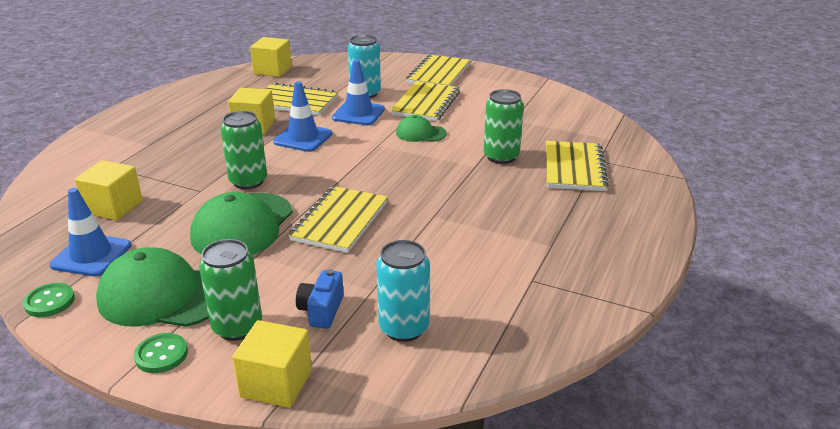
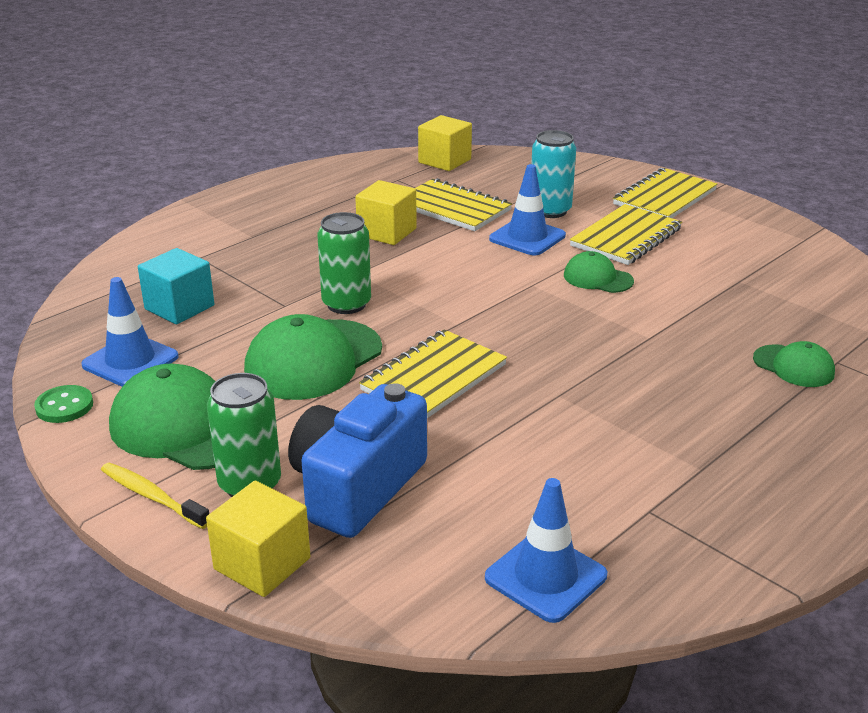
camera: 20 degrees right, 0 degrees up
yellow cube [75,160,143,221] -> turquoise cube [138,248,214,324]
green button [134,333,188,373] -> yellow toothbrush [101,463,209,529]
blue traffic cone [273,81,332,152] -> blue traffic cone moved to [485,478,607,623]
blue camera [296,269,344,329] -> blue camera [288,383,427,538], size x2.03
turquoise can [376,240,430,342] -> none
green can [484,89,524,164] -> none
yellow notebook [546,141,609,191] -> green cap [753,341,835,387]

